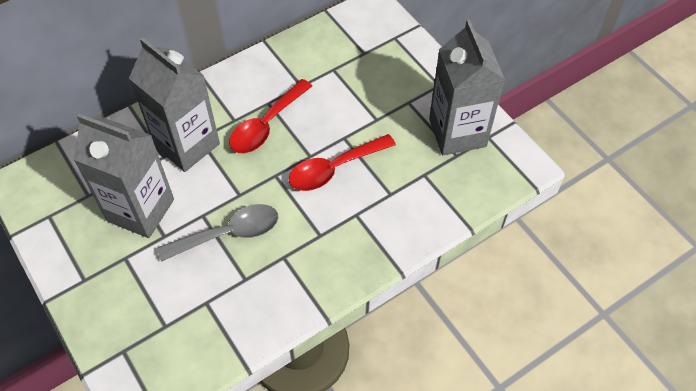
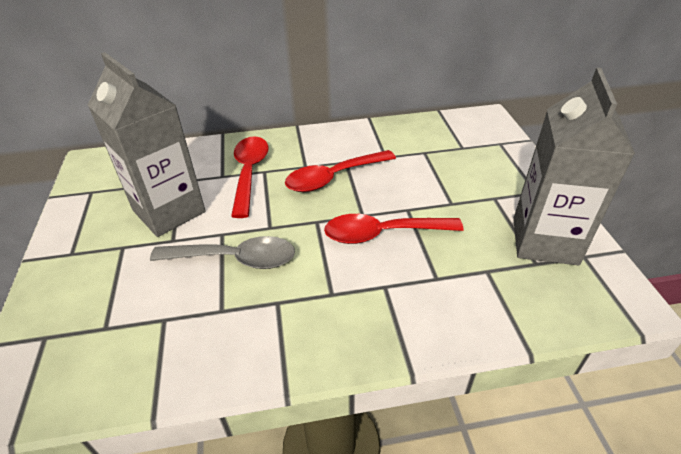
camera: 25 degrees right, 15 degrees down
grey carton [129,38,220,172] -> red spoon [231,136,269,218]

